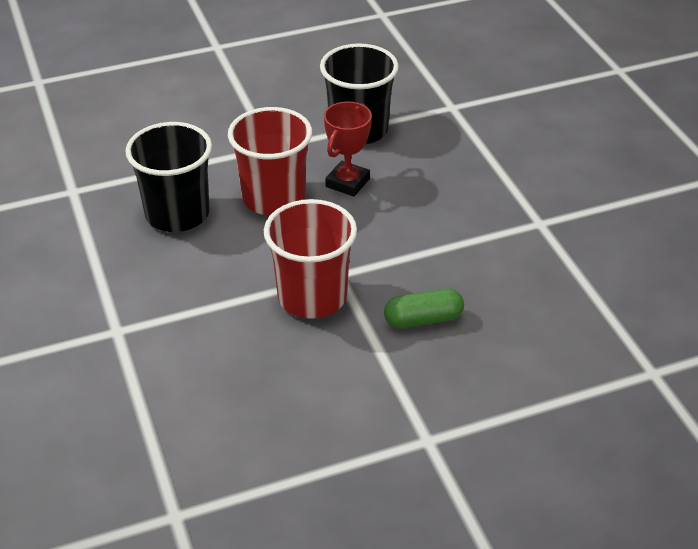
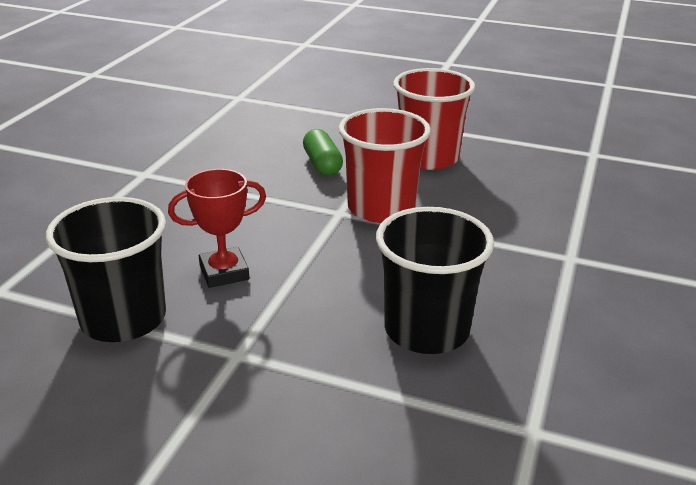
camera: 140 degrees left, 10 degrees down
red cup [228,107,312,216] -> red cup moved to [393,68,475,170]
green capsule [384,289,464,328] -> green capsule turned 45 degrees clockwise [303,129,343,176]

